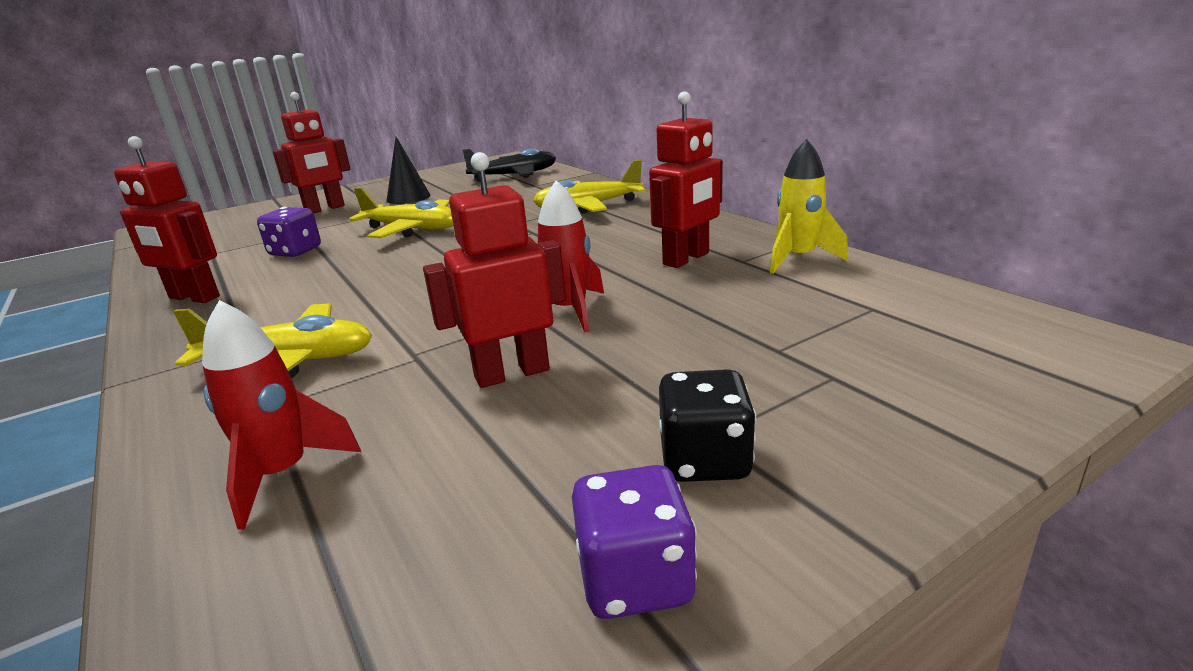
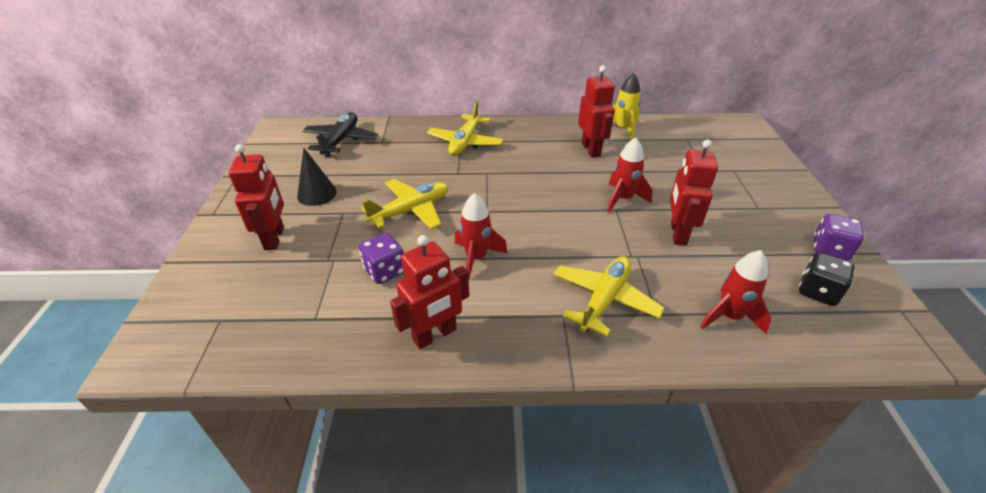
camera: 60 degrees left, 15 degrees up
black dice [659,369,756,482] -> black dice moved to [799,252,855,306]
none -> red rocket [455,193,508,280]

